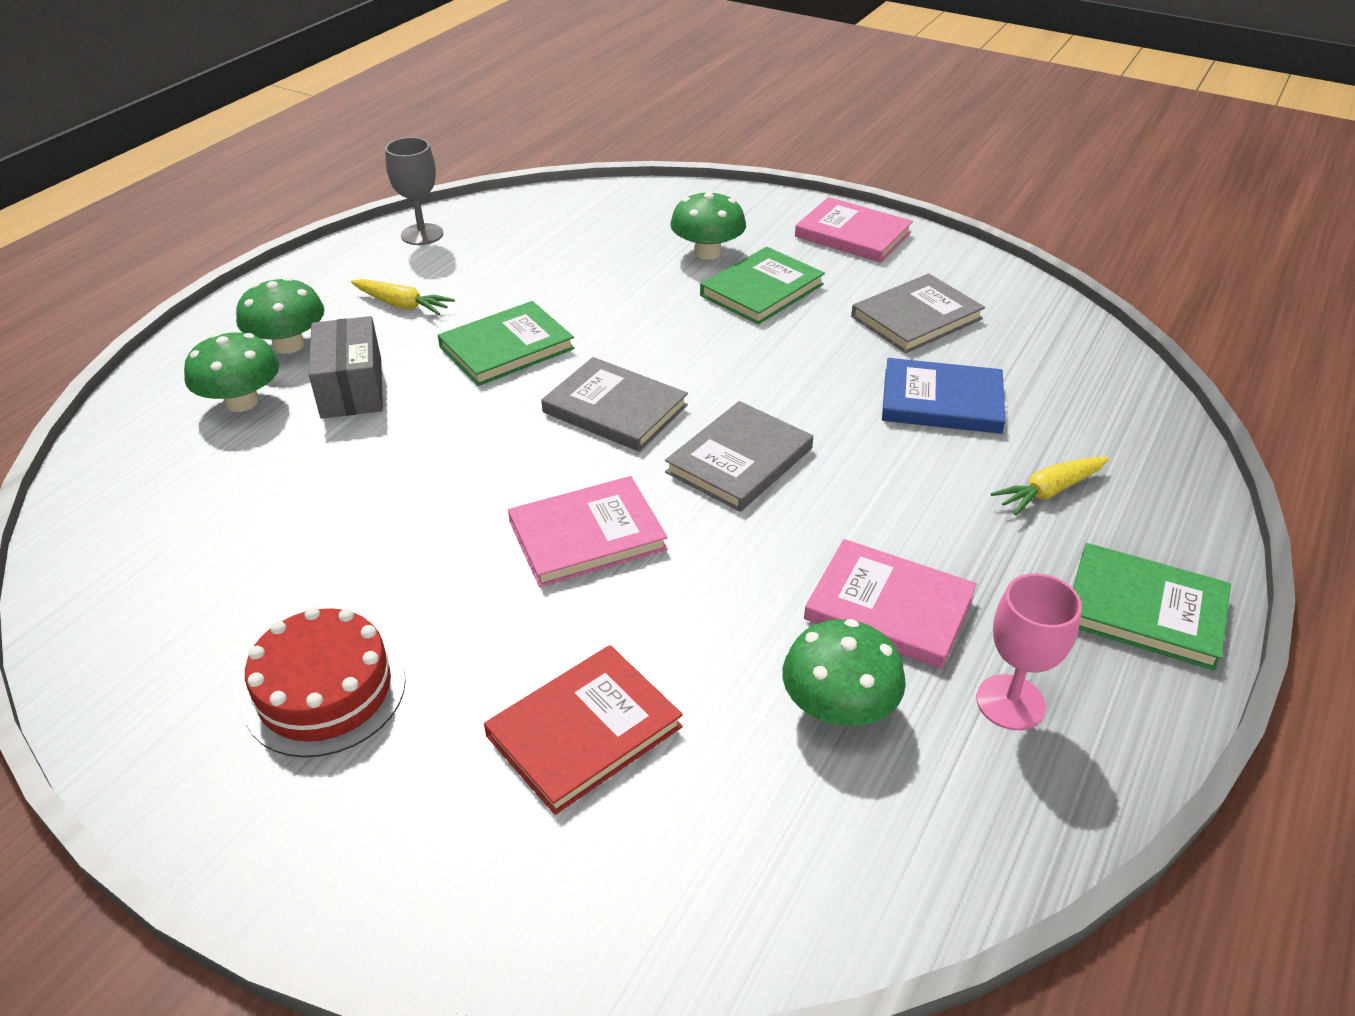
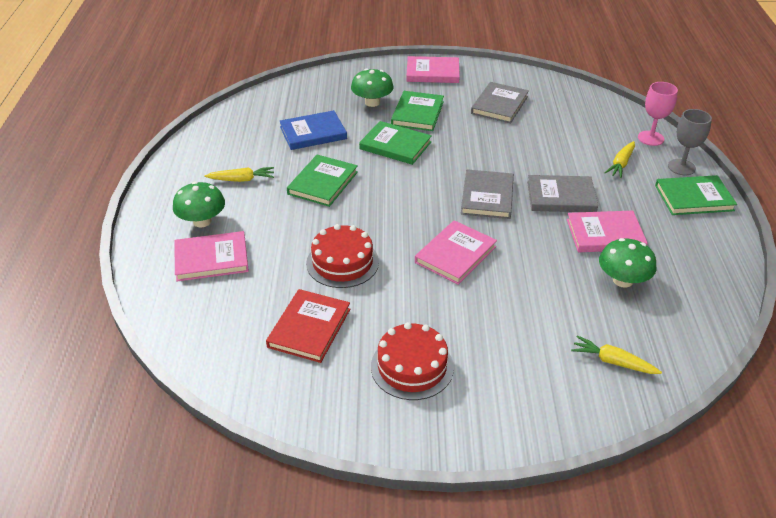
camera: 30 degrees left, 0 degrees up
green mushroom [184,332,279,412] -> pink book [175,231,249,281]
grey box [309,316,383,419] -> none
grey goblet [385,137,443,245] -> grey goblet moved to [668,109,712,175]
red book [484,645,683,815] -> red book moved to [266,289,350,363]
grey book [541,357,688,452] -> grey book moved to [527,175,598,212]
blue book [882,358,1005,434] -> blue book moved to [279,110,347,150]
pink goblet [976,573,1082,730] -> pink goblet moved to [638,82,678,146]
none -> red cake [306,224,379,288]
none -> green book [359,121,432,165]
none -> yellow carrot [571,336,662,374]

